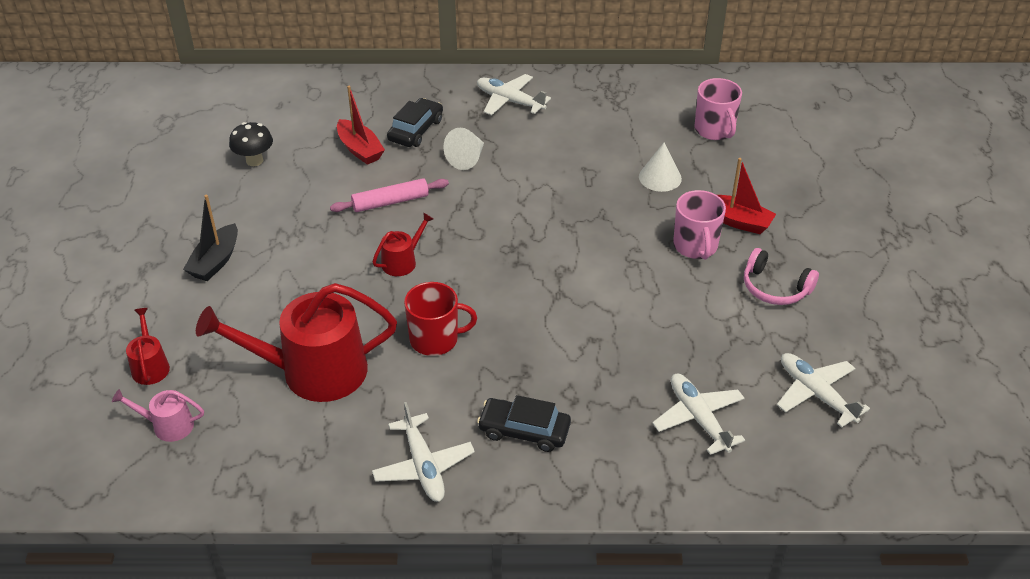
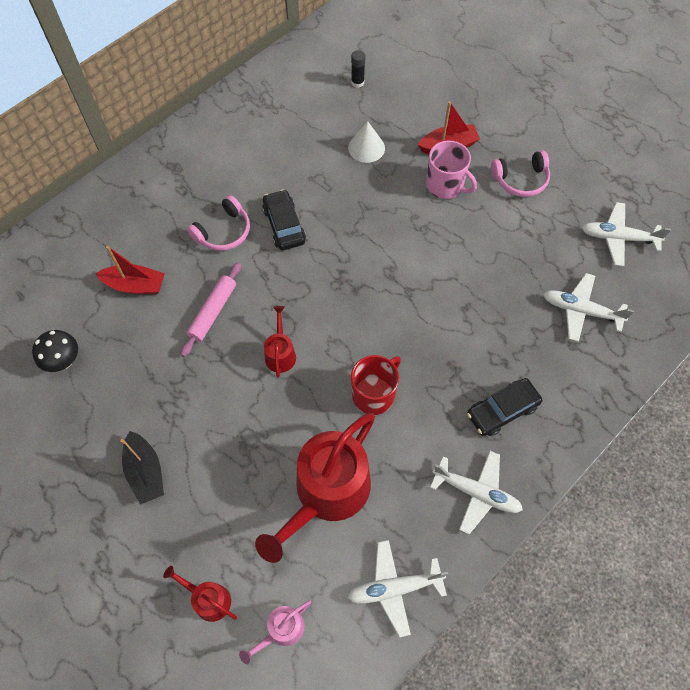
camera: 45 degrees left, 20 degrees up
black car [387,98,443,147] -> black car moved to [262,189,306,250]
white cone [444,128,484,170] -> pink headphones [187,195,250,251]
white plane [477,74,551,115] -> white plane moved to [348,540,448,638]
pink mug [695,78,742,140] -> black glue stick [351,50,365,88]

